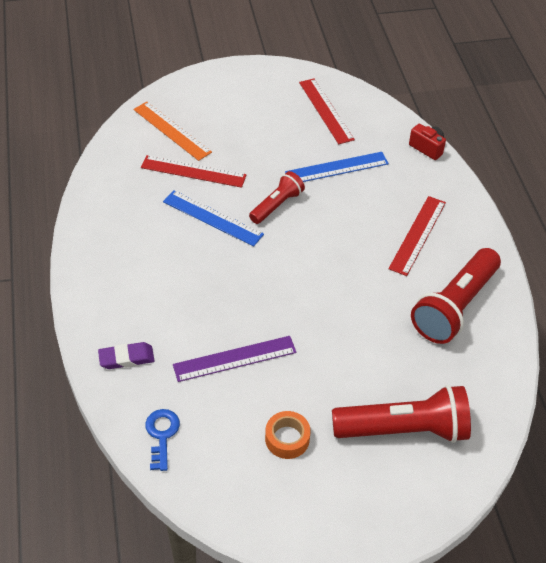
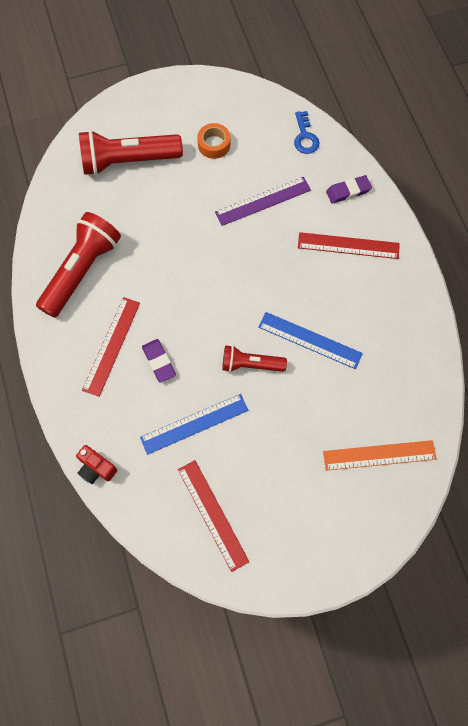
camera: 175 degrees right, 20 degrees up
orange ruler [133,102,212,161] -> orange ruler turned 45 degrees counterclockwise [323,440,437,471]
red ruler [141,155,247,188] -> red ruler moved to [298,232,400,259]
red flashlight [249,171,305,224] -> red flashlight turned 60 degrees clockwise [222,345,287,372]
none -> purple eraser [142,339,176,383]

